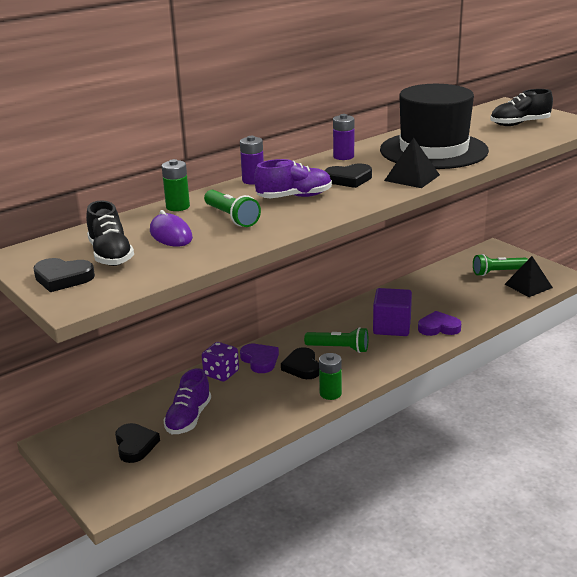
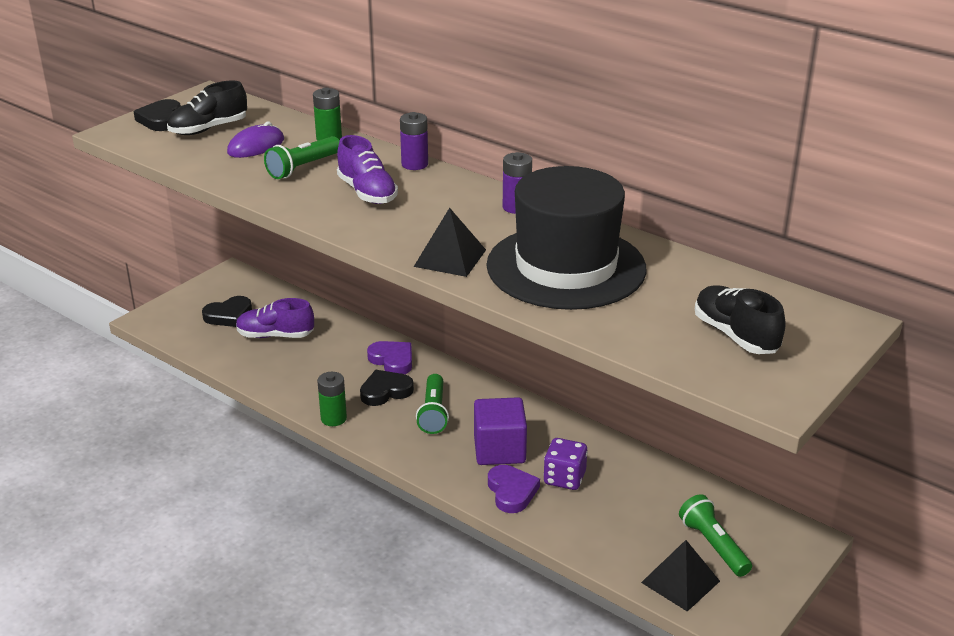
camera: 75 degrees right, 5 degrees up
purple dice [202,342,239,381] -> purple dice moved to [543,438,588,490]
purple heart [240,344,279,373] -> purple heart turned 90 degrees counterclockwise [367,341,412,374]
black heart [324,163,372,188] -> none

